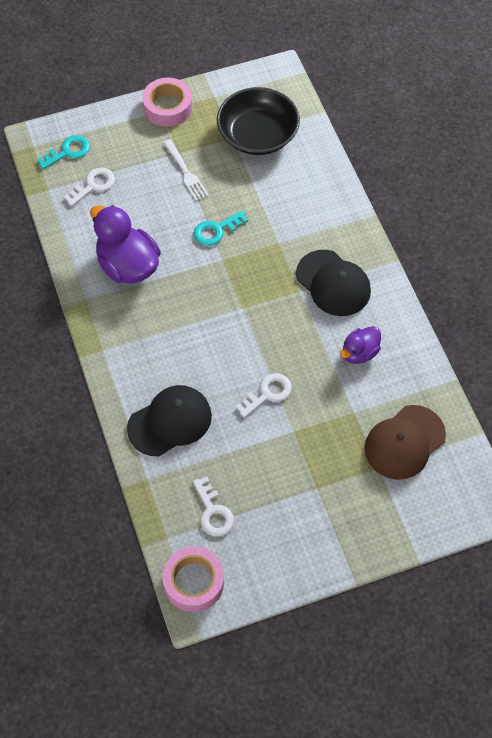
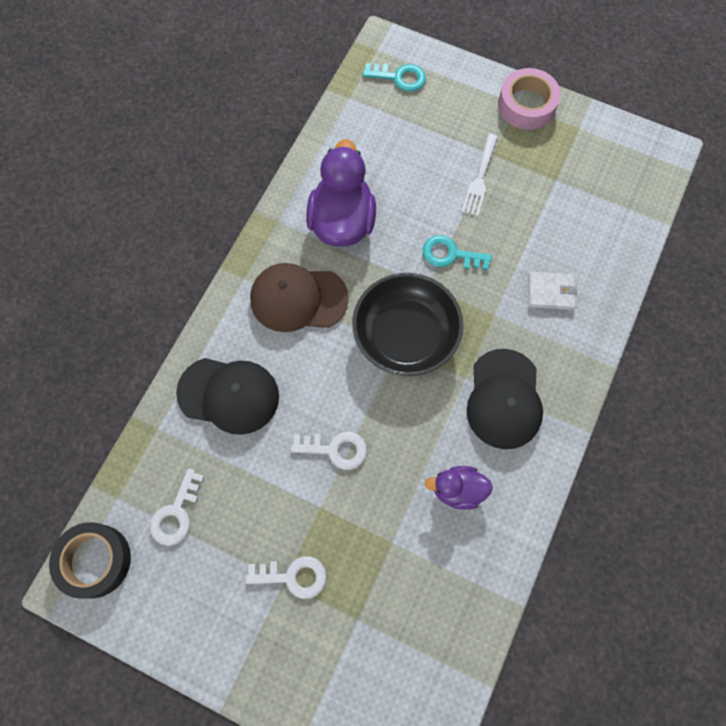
camera: 45 degrees right, 10 degrees up
white key [64,168,115,207] -> white key moved to [246,556,327,599]
pink tape [162,547,224,612] -> black tape [49,522,131,599]
black bowl [217,87,300,155] -> black bowl moved to [352,273,463,376]
brown cap [364,405,446,480] -> brown cap moved to [250,263,349,332]
none -> white wallet [529,272,577,310]

